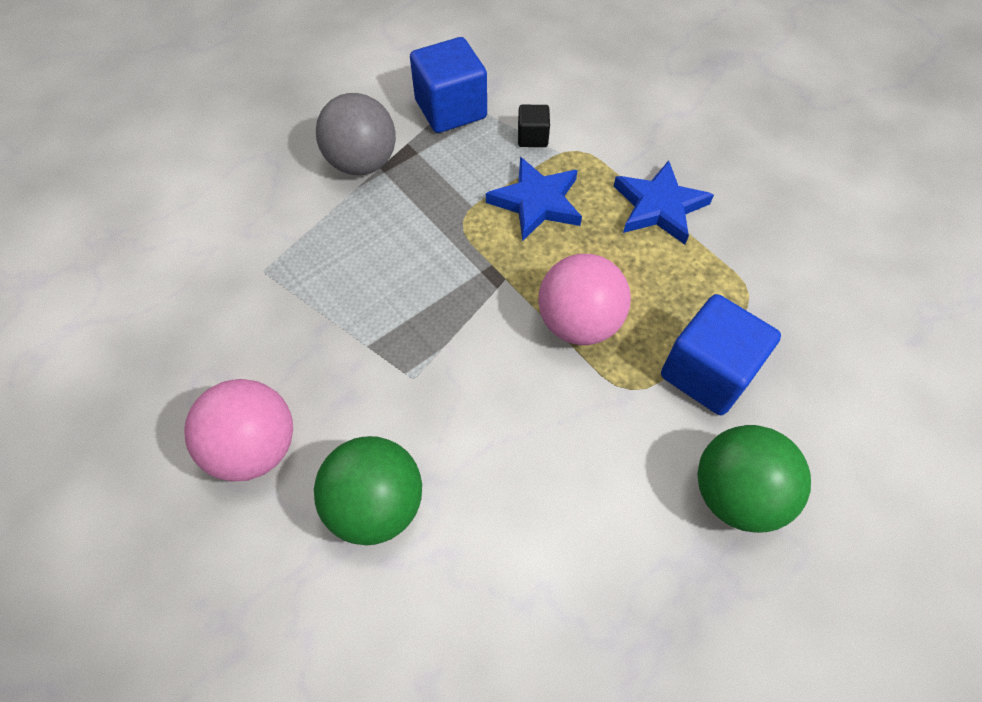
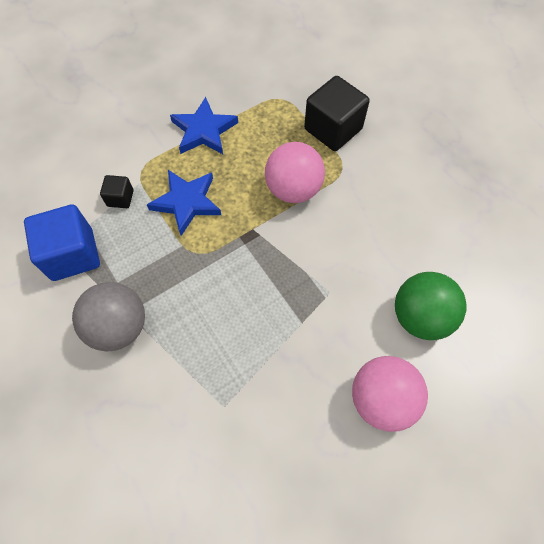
camera: 85 degrees left, 5 degrees up
blue cube [661,294,781,415] -> black cube [304,76,370,151]
green ball [697,425,811,533] -> none

